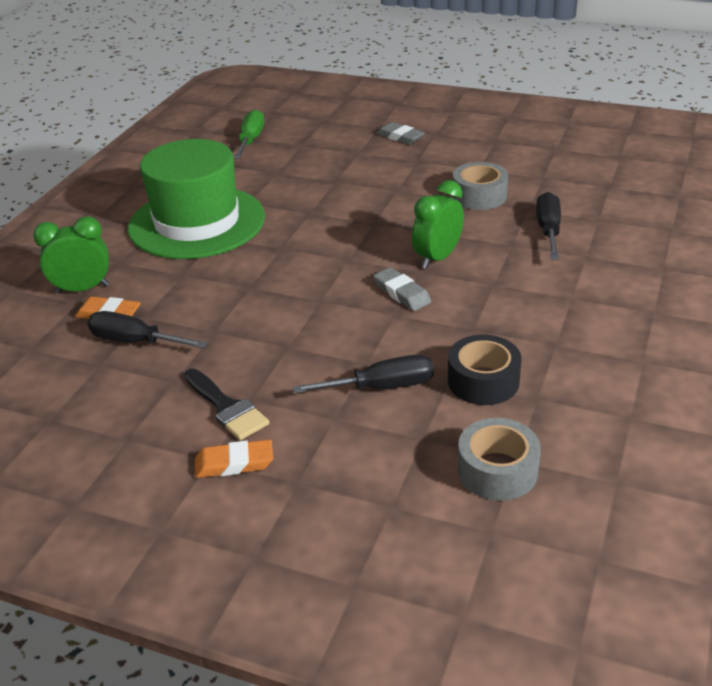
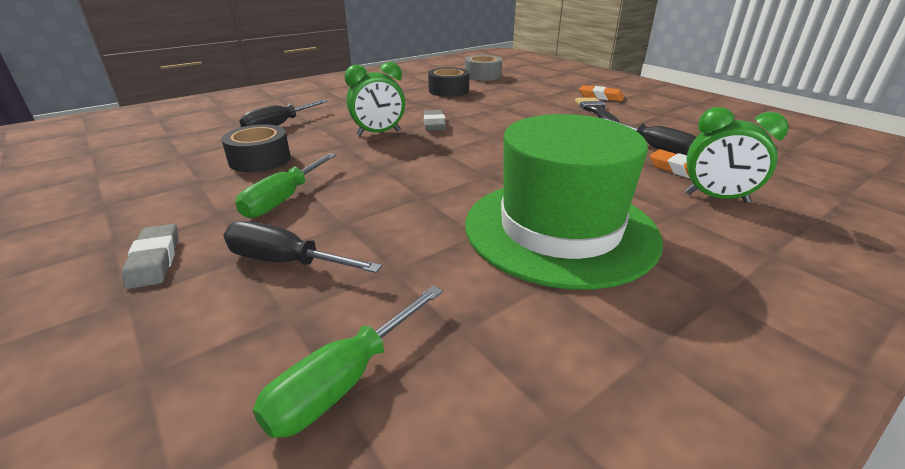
camera: 150 degrees left, 5 degrees down
black screwdriver [292,355,434,394] -> black screwdriver moved to [224,221,382,273]
grey tape [452,162,508,210] -> black tape [221,124,291,172]
none -> green screwdriver [235,153,336,218]

